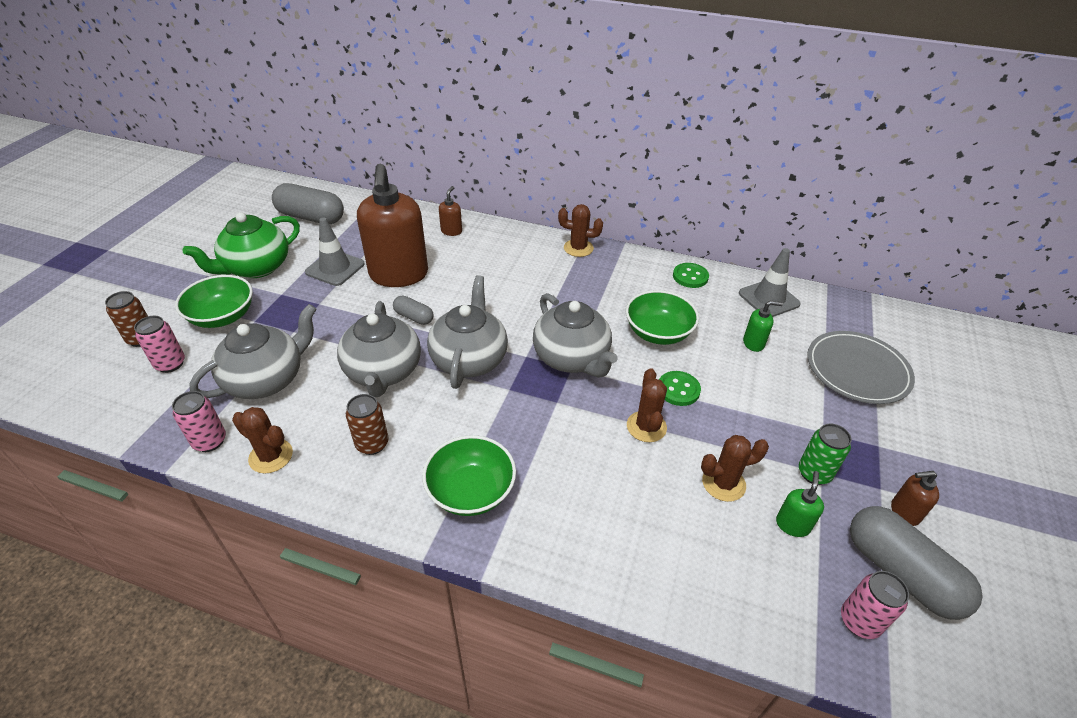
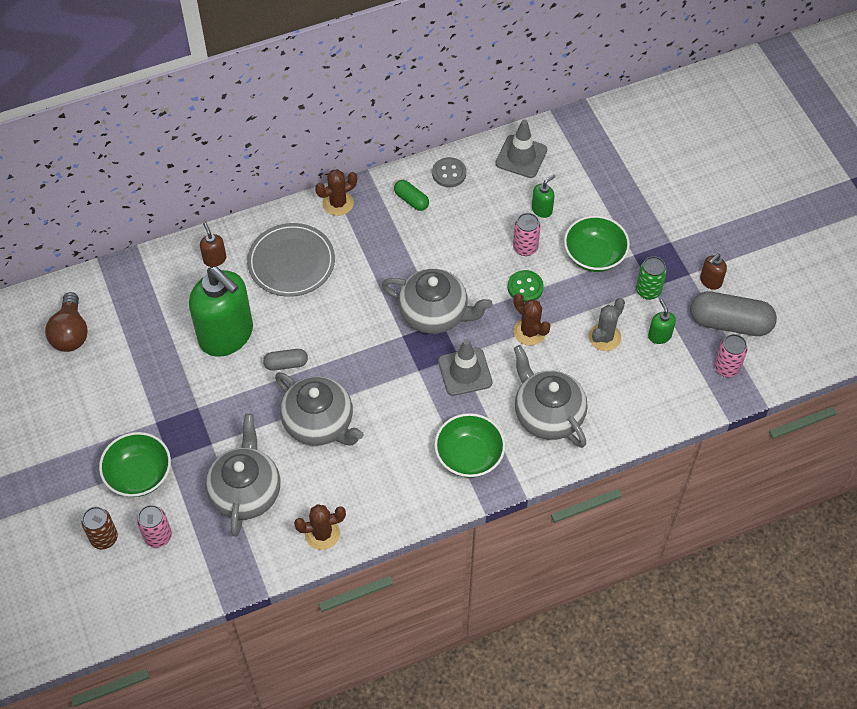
camera: 40 degrees left, 15 degrees up
pink can [172,391,226,452] -> pink can moved to [513,213,541,256]
green teapot [182,212,300,278] -> none
grey capsule [272,183,344,224] -> brown light bulb [45,292,88,352]
grey traffic cone [305,217,365,286] -> grey traffic cone moved to [438,339,493,396]
brown can [346,394,389,455] -> none
brown soap dispenser [357,164,428,287] -> green soap dispenser [189,267,253,357]
grey teapot [427,275,508,389] -> grey teapot moved to [514,345,588,448]
green bowl [626,290,699,345] -> green bowl moved to [564,216,630,272]
green button [673,263,709,288] -> grey button [432,157,466,187]
brown cactus [701,435,769,502] -> grey cactus [589,298,625,351]
grey plate [807,331,915,404] -> grey plate moved to [247,223,335,297]
none -> green capsule [394,180,429,211]

